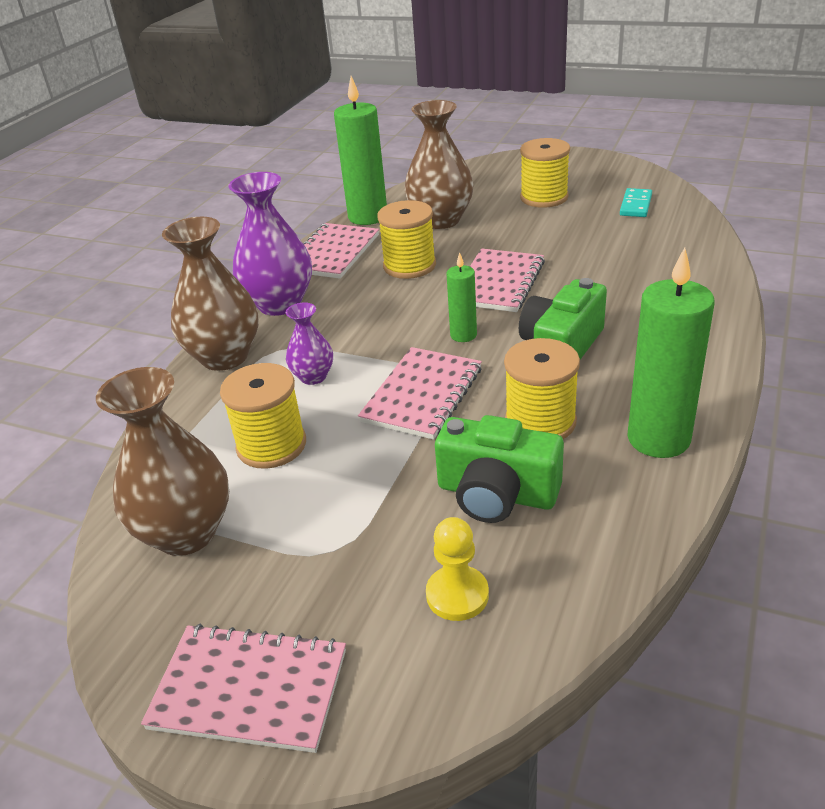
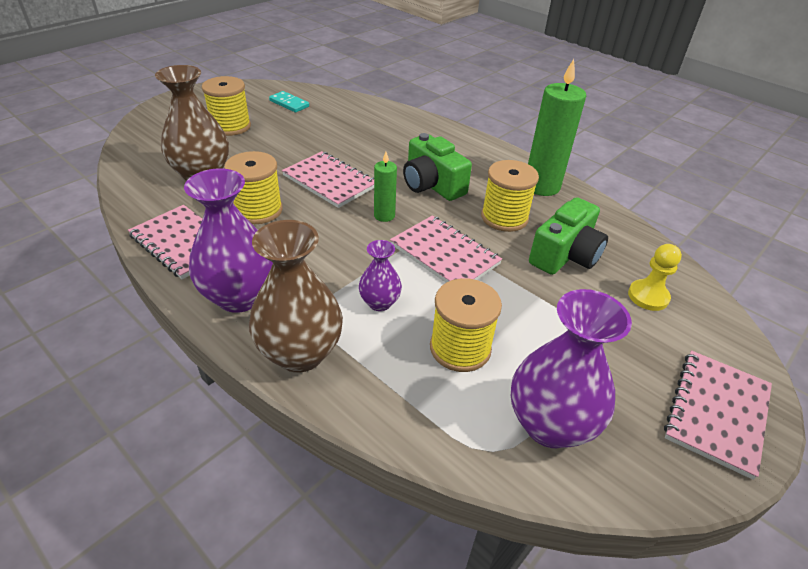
camera: 75 degrees left, 5 degrees up
brown vase [96,367,229,556] -> purple vase [511,289,632,448]
green candle [334,76,387,225] -> none

